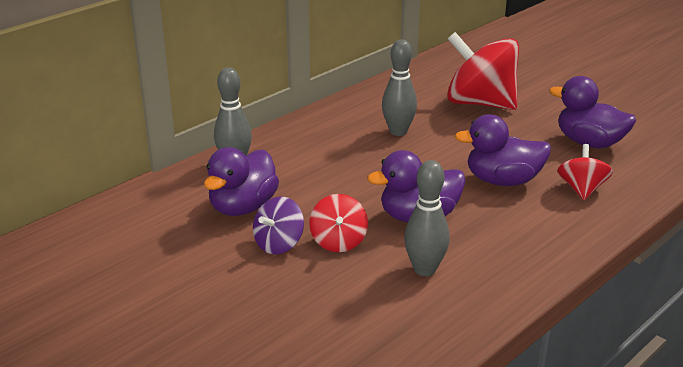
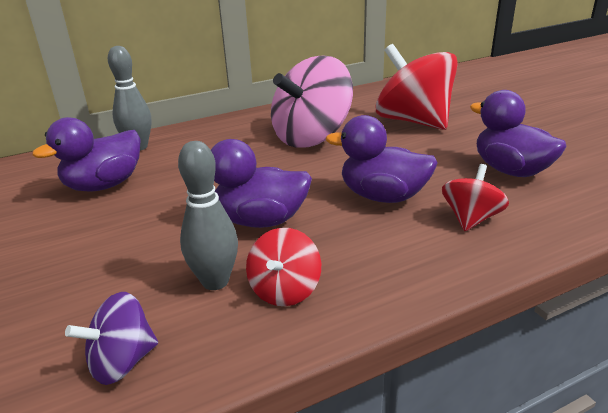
camera: 20 degrees right, 0 degrees up
purple spinning top [253,197,304,254] -> purple spinning top moved to [65,292,158,385]
red spinning top [309,194,368,252] -> red spinning top moved to [246,228,321,306]
grey bowling pin [382,39,417,136] -> pink spinning top [271,56,353,148]

